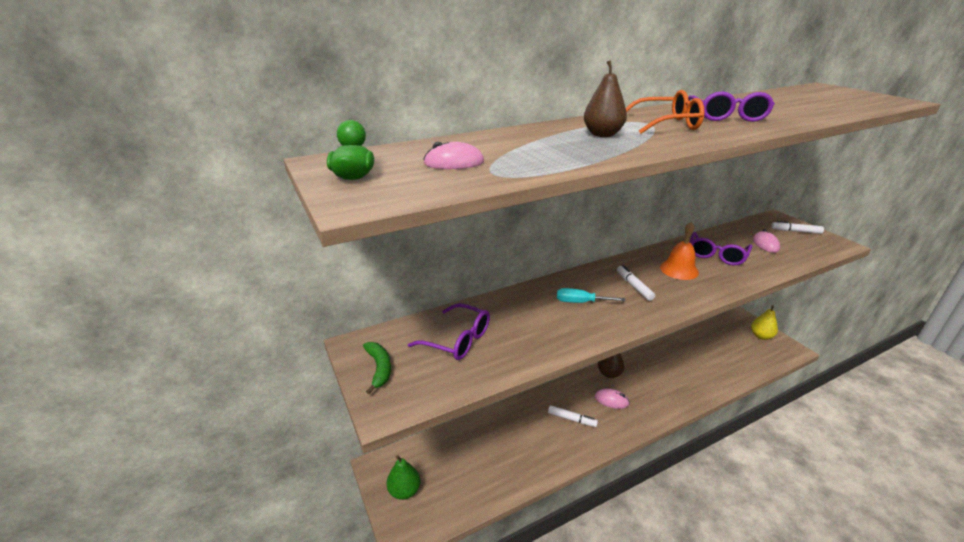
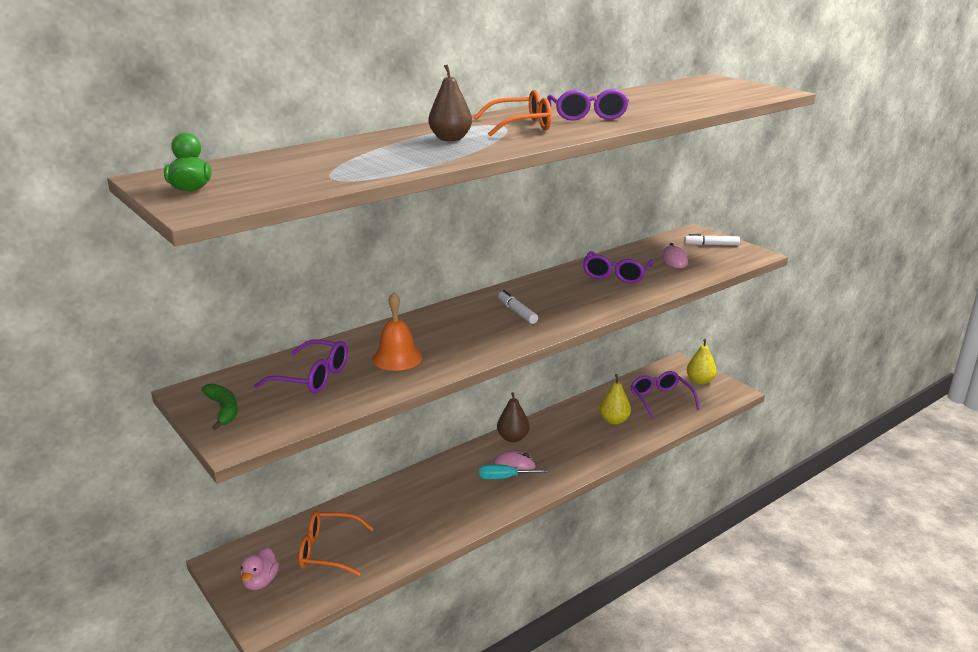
camera: 10 degrees left, 5 degrees down
green pear [387,455,420,500] -> pink duck [241,547,279,590]
pink mouse [423,142,484,169] -> none
white marker [548,405,598,427] -> none
turquoise screwdriver [557,288,625,303] -> turquoise screwdriver moved to [479,464,548,479]
orange bell [660,222,699,280] -> orange bell moved to [372,292,423,371]
none -> orange glasses [298,511,374,576]
none -> yellow pear [599,374,631,425]
none -> purple glasses [631,371,700,419]

